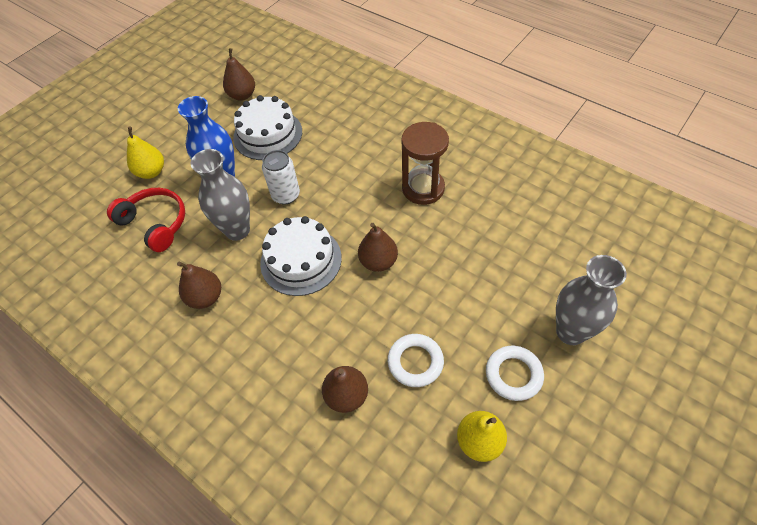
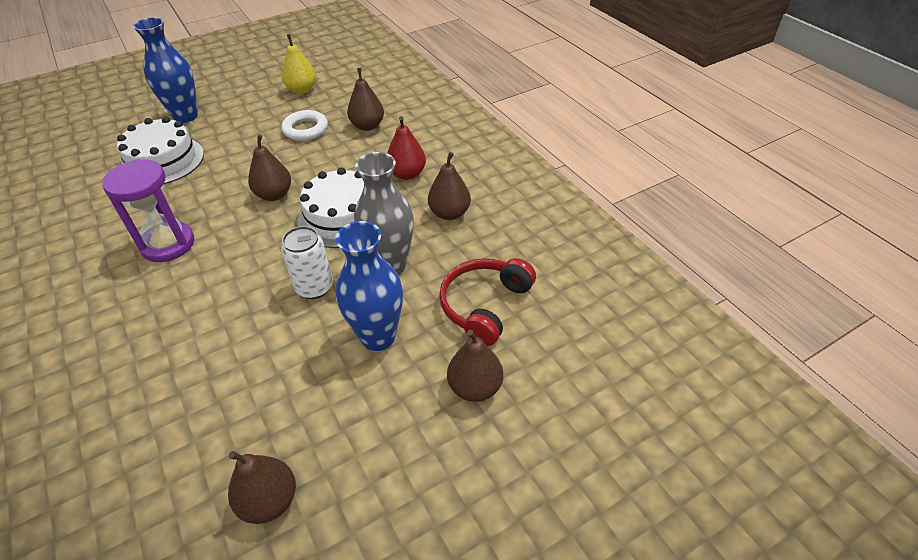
camera: 160 degrees left, 10 degrees down
red headphones [107,188,185,252] -> red headphones turned 60 degrees clockwise [439,258,536,346]
yellow pear [127,127,164,179] -> brown pear [447,330,503,402]
white cake [233,95,302,160] -> white cake moved to [117,117,204,184]
brown hourglass [401,122,449,205] -> purple hourglass [102,159,194,262]
white ring [486,346,544,401] -> none
grey vase [556,255,627,345] -> blue vase [133,17,198,123]
none -> red pear [387,116,426,180]

